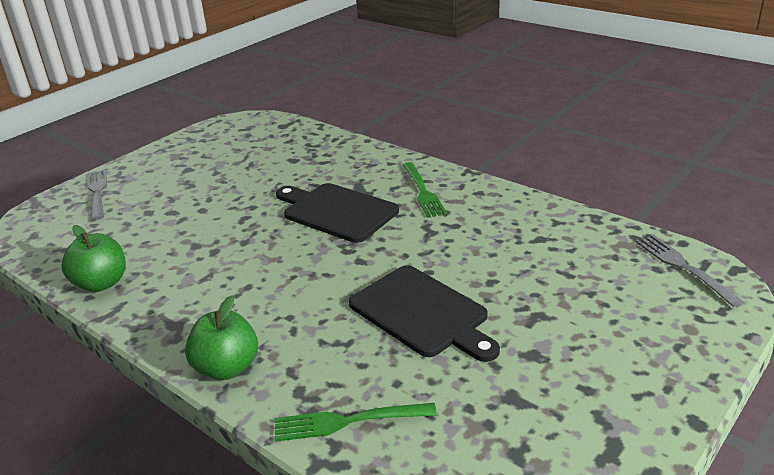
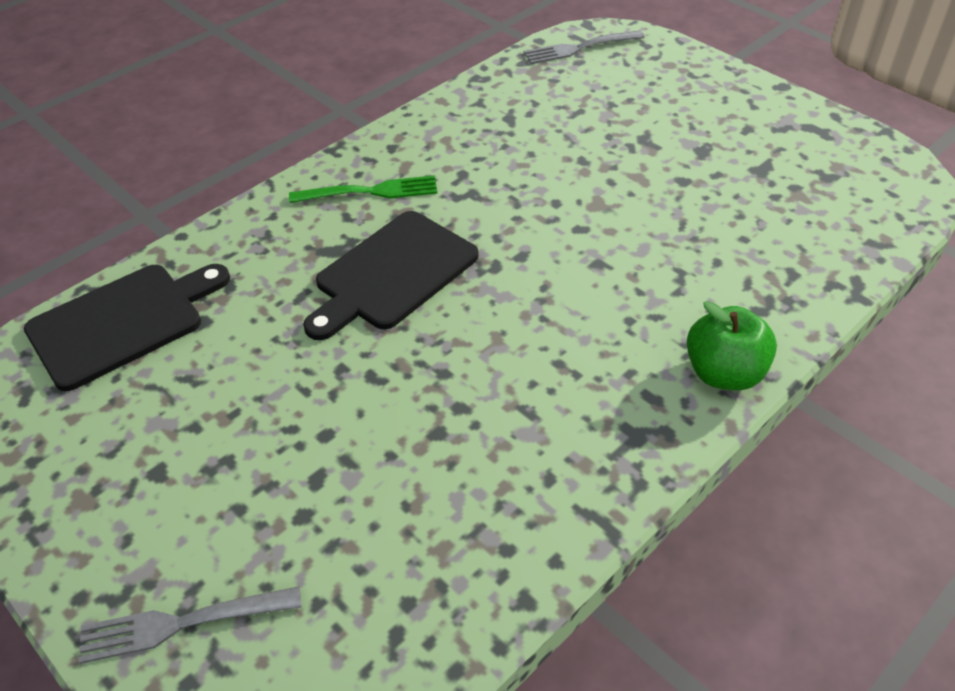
camera: 85 degrees left, 15 degrees up
green apple [61,225,126,292] -> none
green fork [275,403,437,442] -> none
black cutting board [349,265,500,362] -> black cutting board moved to [24,264,230,391]

